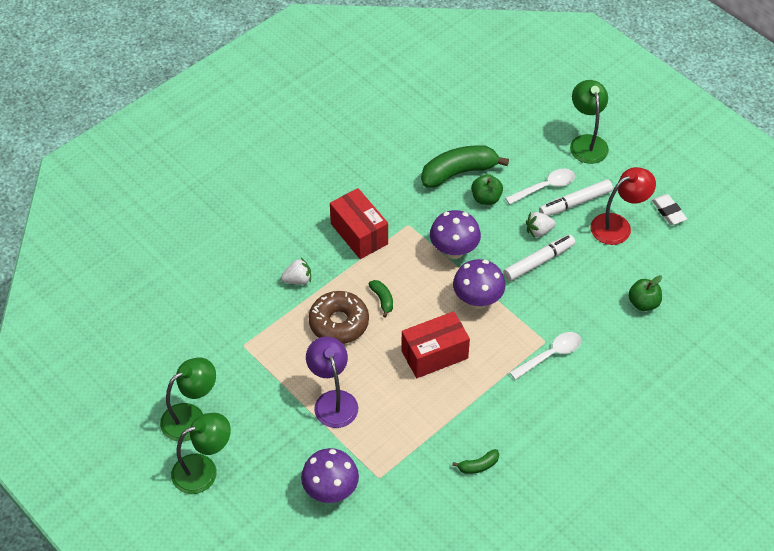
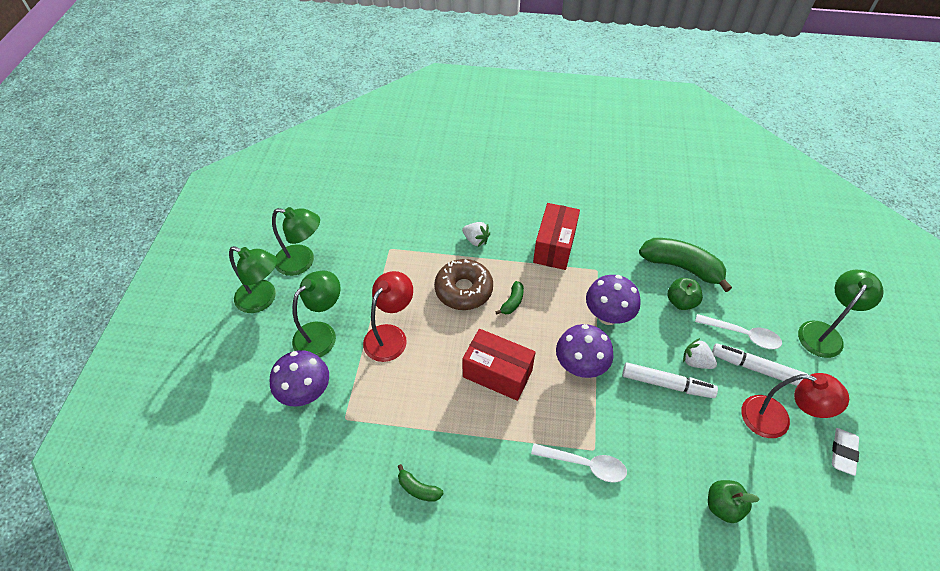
camera: 50 degrees right, 0 degrees up
purple lamp [306,337,358,428] -> red lamp [363,271,413,362]
none -> green lamp [292,271,341,358]

